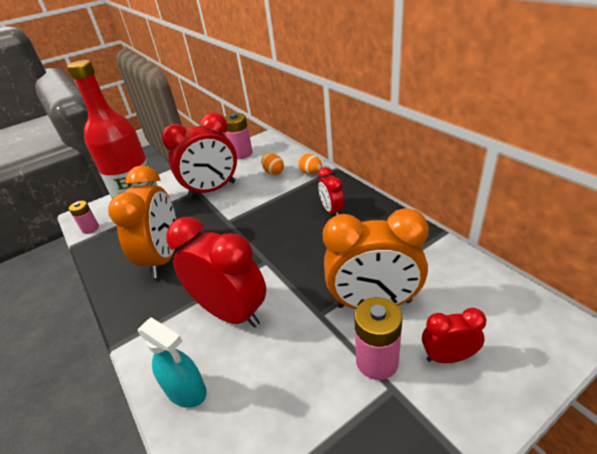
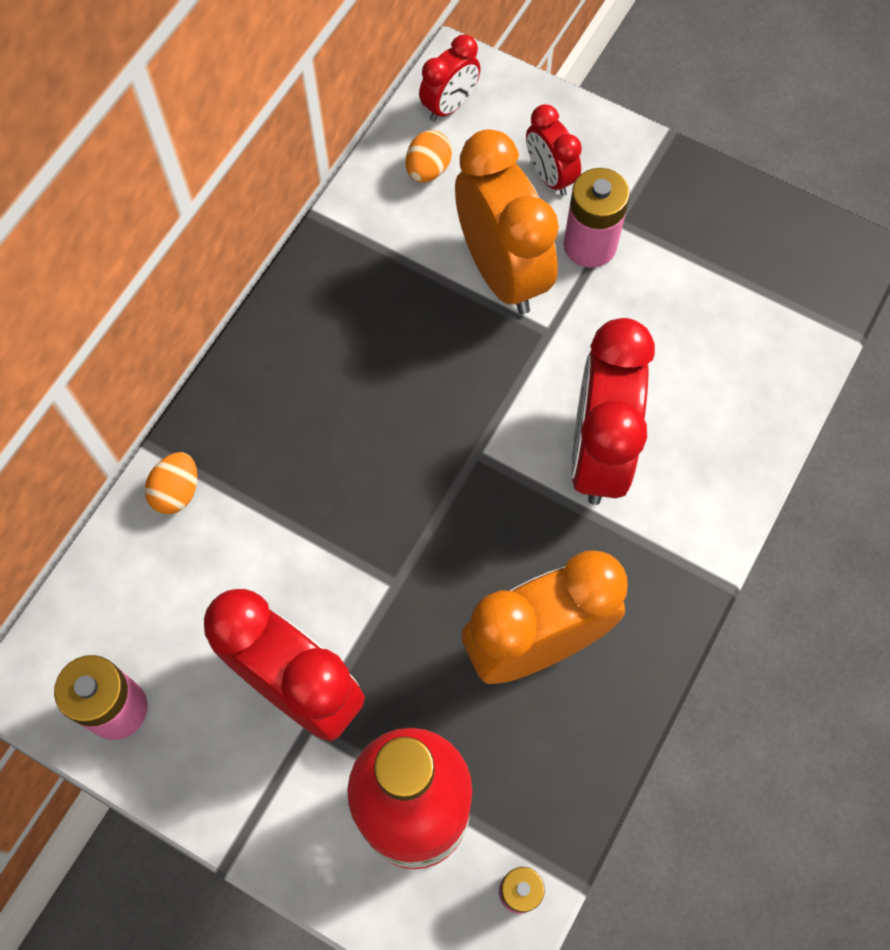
camera: 120 degrees left, 30 degrees up
turquoise spray bottle [138,317,207,408] -> none
orange egg [261,154,284,175] -> orange egg moved to [406,130,452,182]
red clock [318,167,345,216] -> red clock moved to [419,35,480,122]

